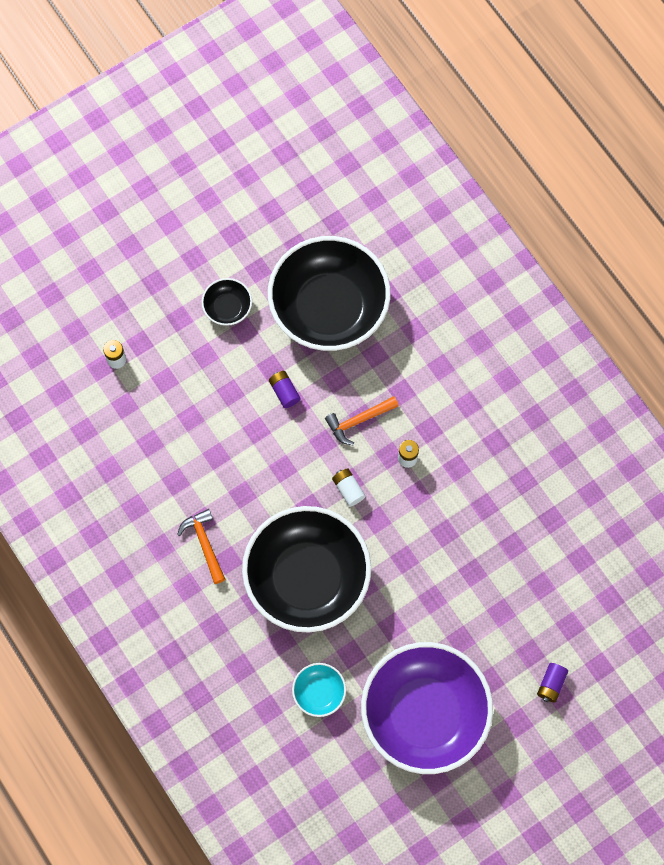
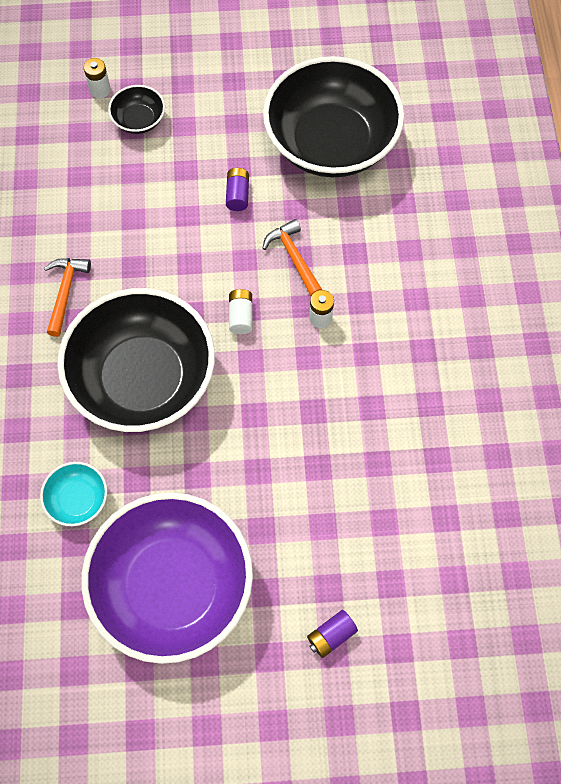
camera: 30 degrees right, 5 degrees down
black bowl [201,278,252,326] -> black bowl moved to [108,85,165,134]
orange hammer [325,396,399,445] -> orange hammer turned 60 degrees clockwise [262,219,322,296]

